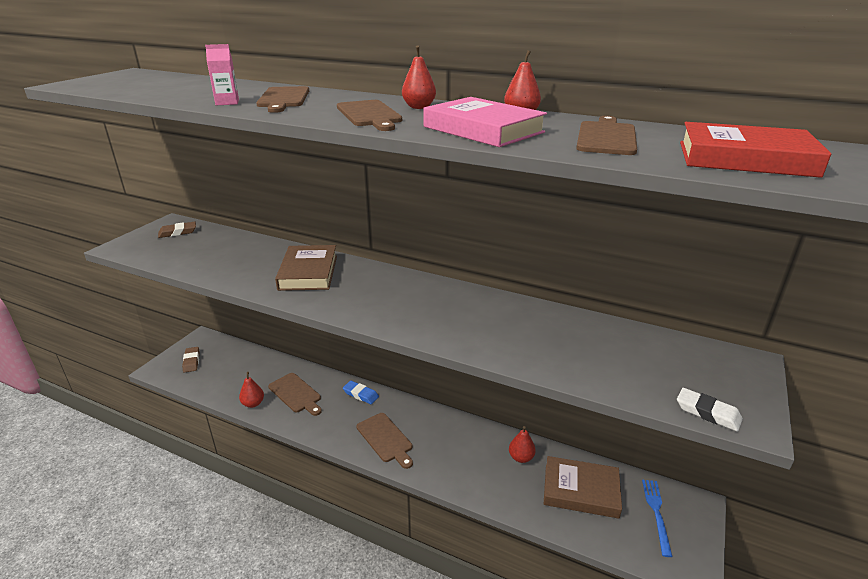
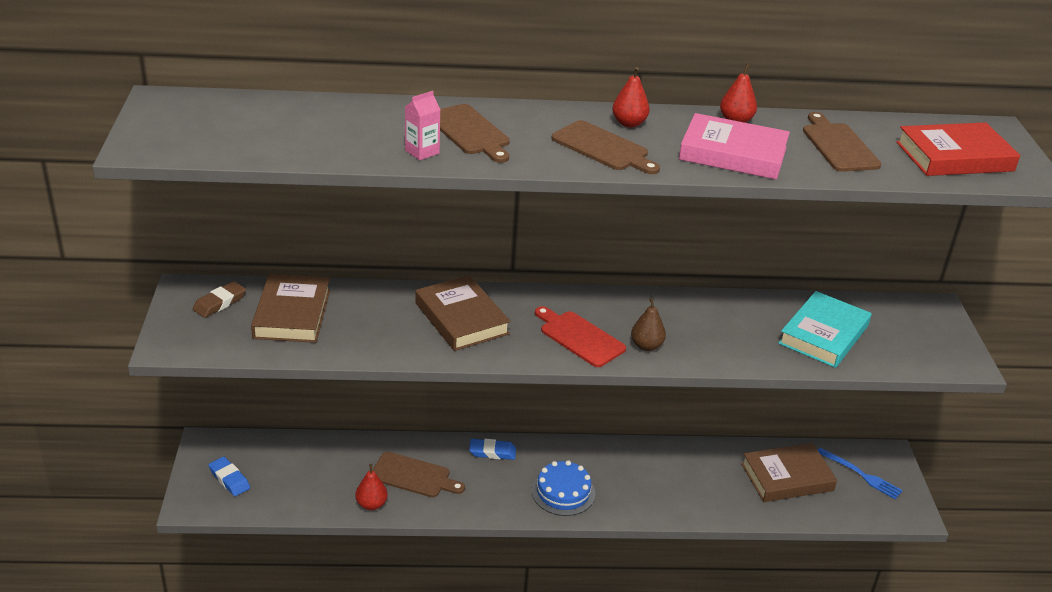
camera: 30 degrees left, 5 degrees up
brown eraser [182,347,200,373] -> blue eraser [209,457,250,496]
brown cutting board [356,413,413,469] -> blue cake [532,460,595,516]
red pear [509,426,536,463] -> none
blue fork [642,479,672,557] -> blue fork turned 150 degrees clockwise [818,447,903,499]
white eraser [677,388,743,432] -> none
none -> brown book [251,274,330,343]
none -> red cutting board [535,306,626,367]
none -> brown pear [631,298,666,351]
none -> turquoise book [778,291,872,368]

